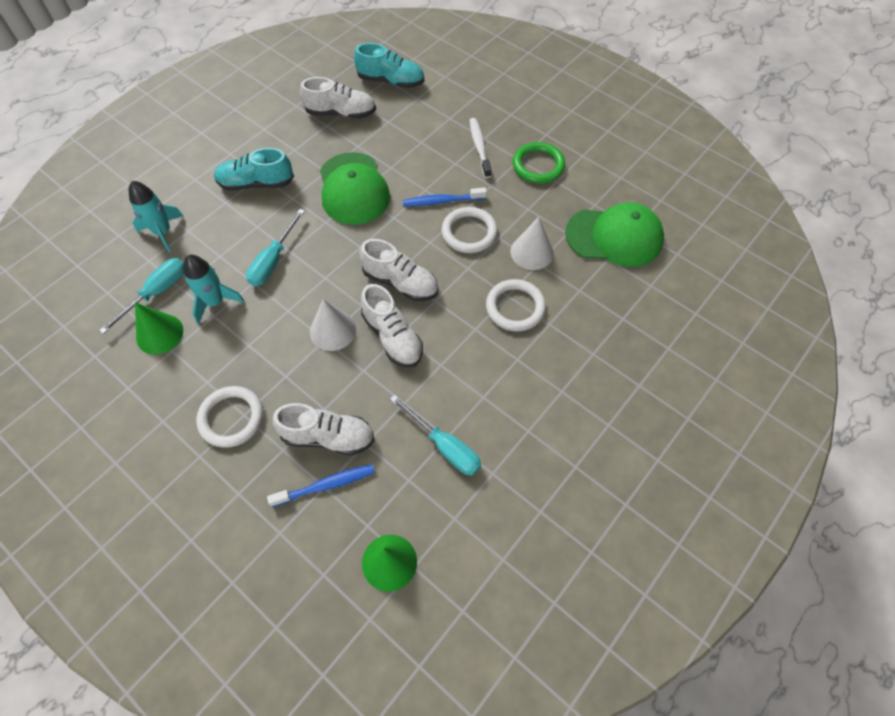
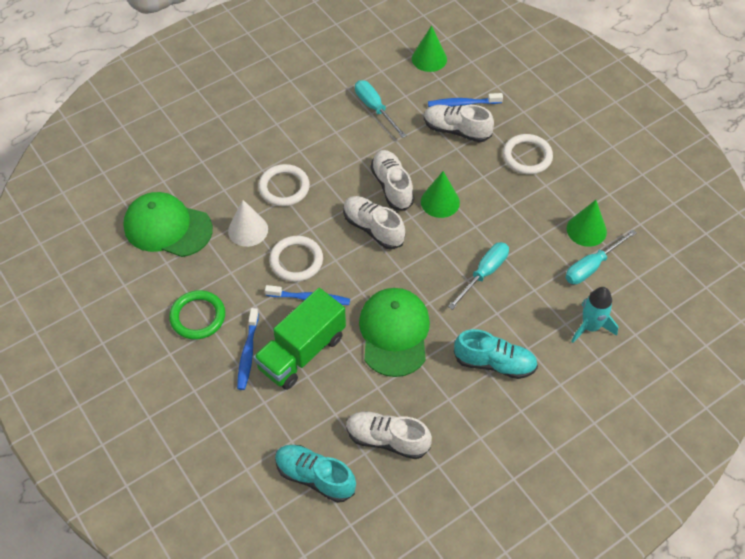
camera: 165 degrees left, 5 degrees down
turquoise rocket [184,255,244,324] -> none
white cone [310,299,356,351] -> green cone [421,171,460,218]
white toothbrush [469,118,492,178] -> blue toothbrush [237,308,259,390]
none -> green truck [253,288,346,390]

